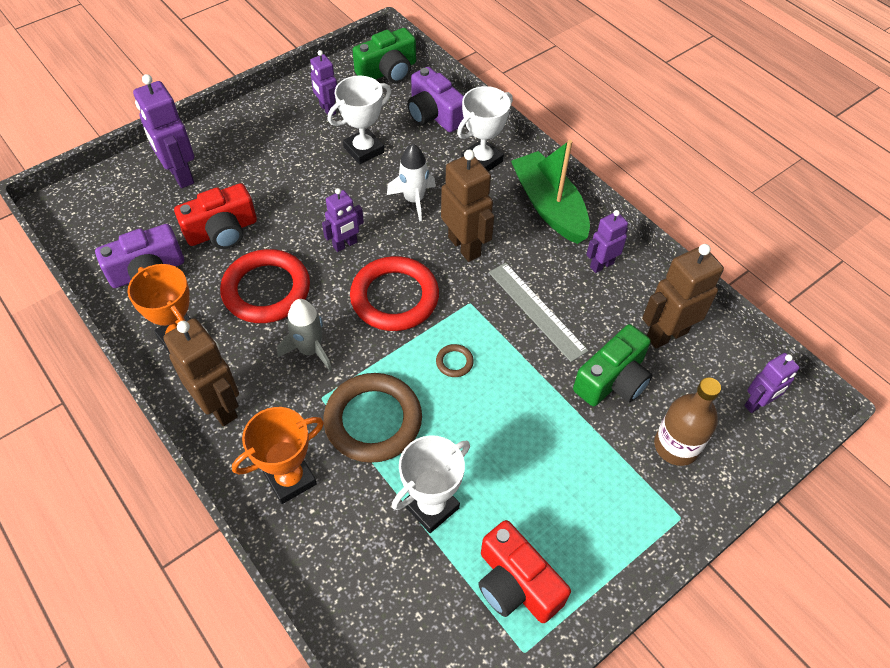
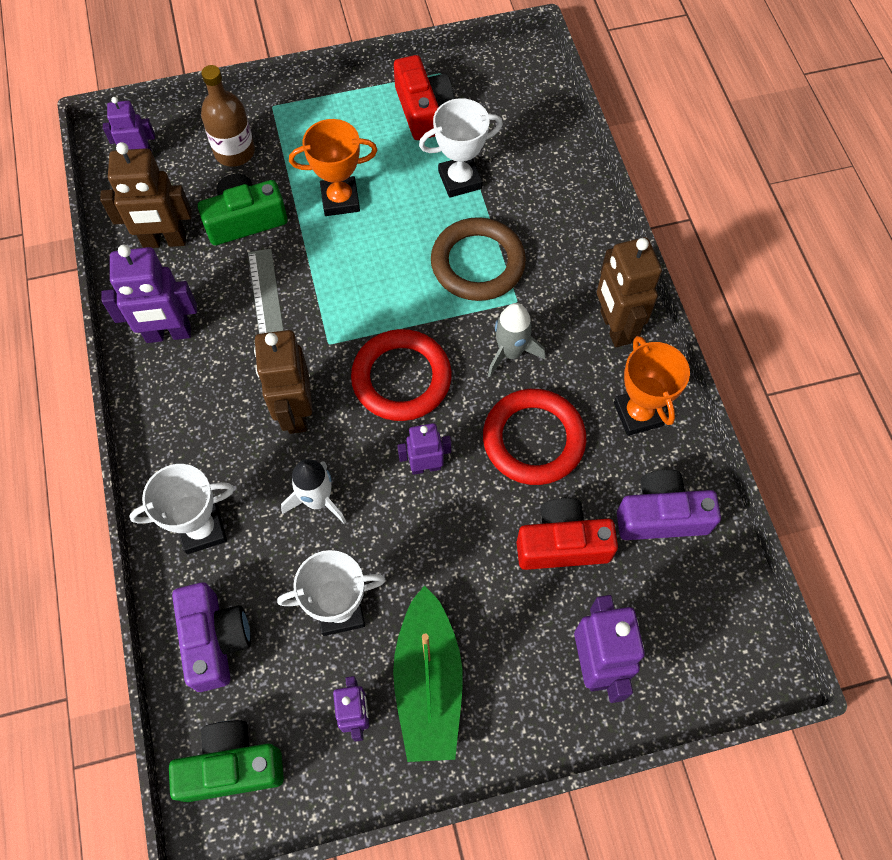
camera: 155 degrees left, 10 degrees up
orange trophy [232,407,324,504] -> orange trophy moved to [289,119,378,216]
brown ring [436,344,474,377] -> none
green boat [511,140,590,244] -> green boat moved to [393,585,463,762]
purple robot [586,210,628,273] -> purple robot [101,245,197,343], size x1.63

